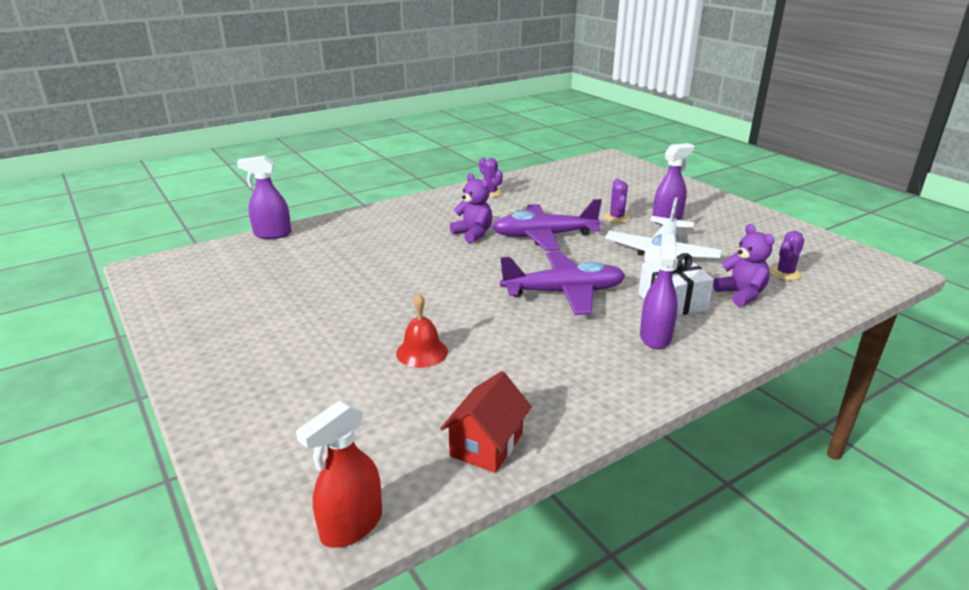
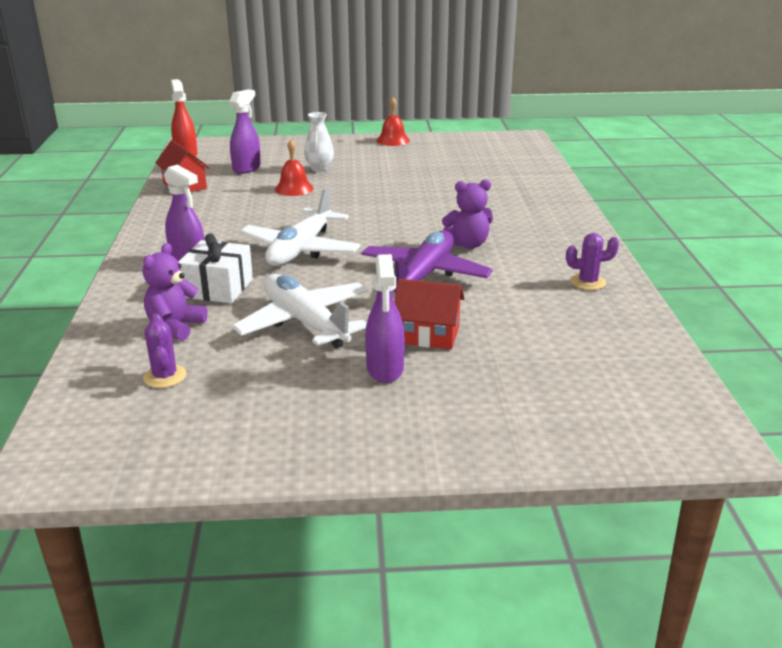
camera: 120 degrees right, 0 degrees up
purple spray bottle [237,156,291,239] -> purple spray bottle moved to [229,90,261,174]
purple plane [500,252,625,315] -> white plane [240,186,360,266]
purple cactus [604,179,630,223] -> red house [395,279,465,349]
purple teddy bear [713,224,774,307] -> purple teddy bear turned 105 degrees clockwise [143,243,207,341]
none -> white vase [304,112,334,172]
none -> red bell [377,97,410,146]

